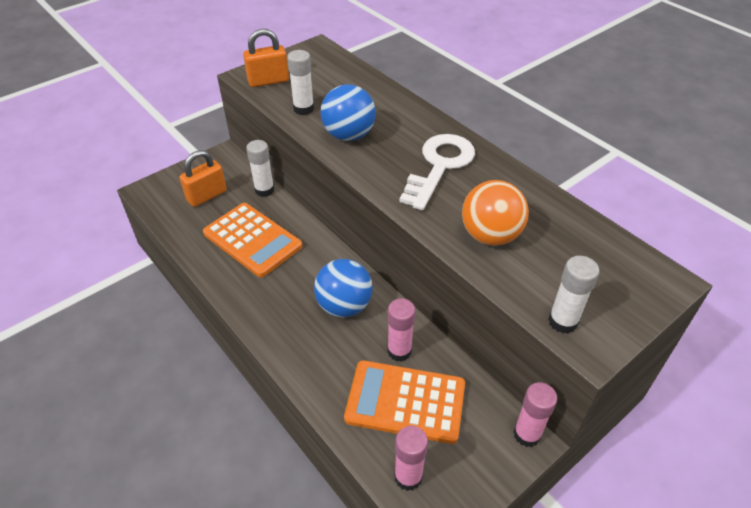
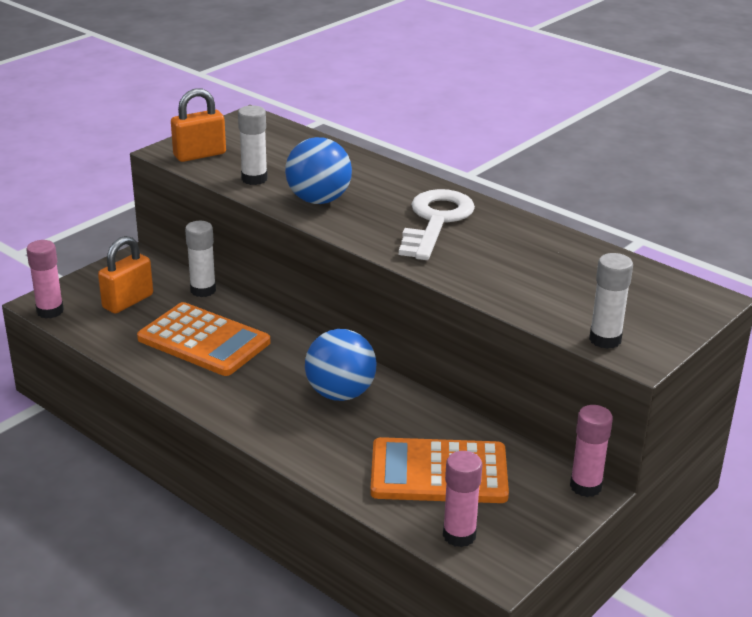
camera: 10 degrees left, 15 degrees down
pink glue stick [387,298,415,362] -> pink glue stick moved to [26,240,64,319]
orange ball [462,180,529,246] -> none

